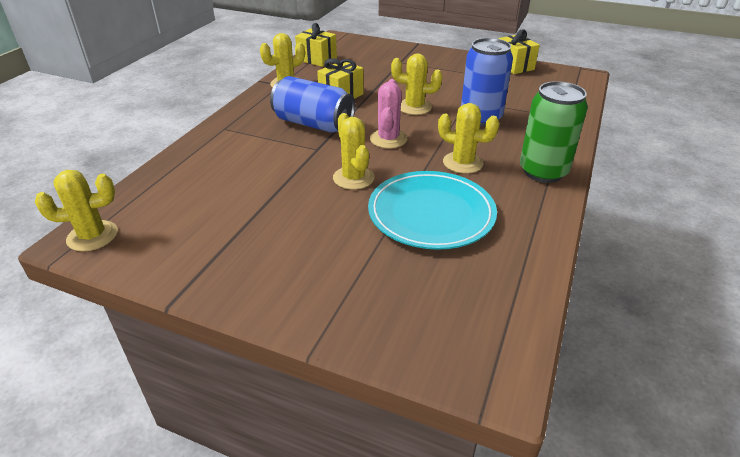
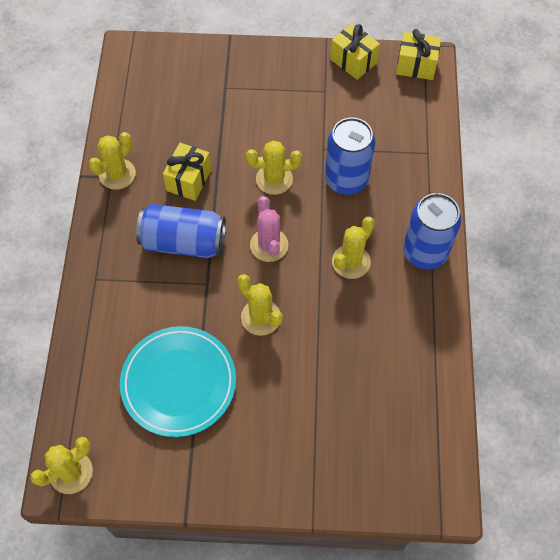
camera: 20 degrees left, 25 degrees up
yellow gift [295,23,337,67] -> yellow gift moved to [396,29,441,80]
turquoise plate [368,171,497,250] -> turquoise plate moved to [120,326,236,437]
yellow cactus [438,103,499,174] -> yellow cactus turned 60 degrees counterclockwise [332,217,375,279]
green can [520,81,588,183] -> blue can [403,193,461,270]

